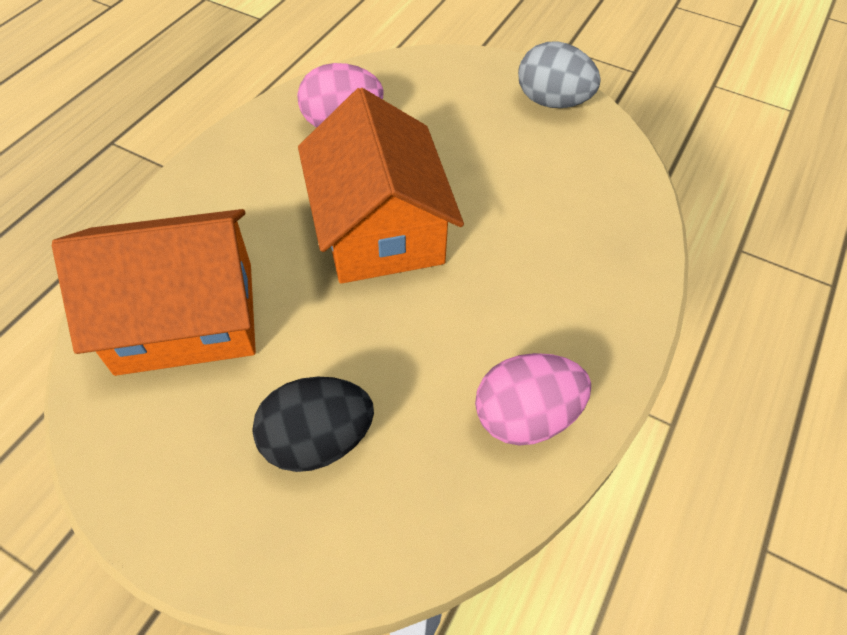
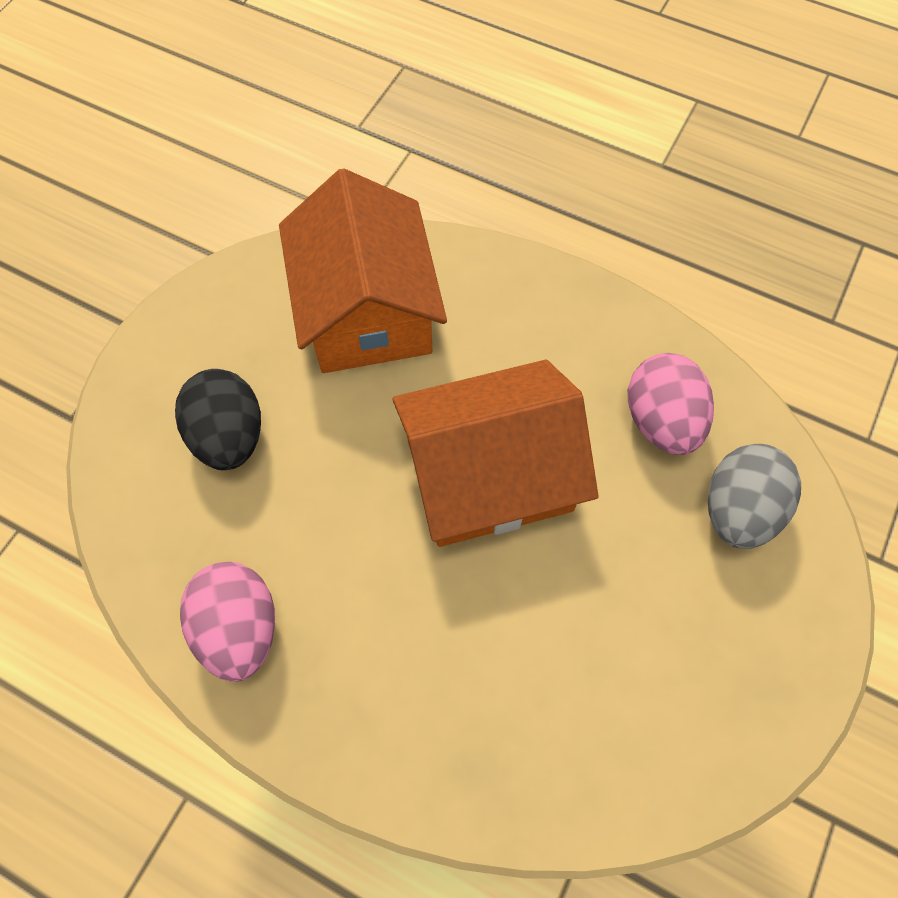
camera: 90 degrees right, 10 degrees up
grey egg [518,41,601,108] -> grey egg moved to [708,444,801,549]

